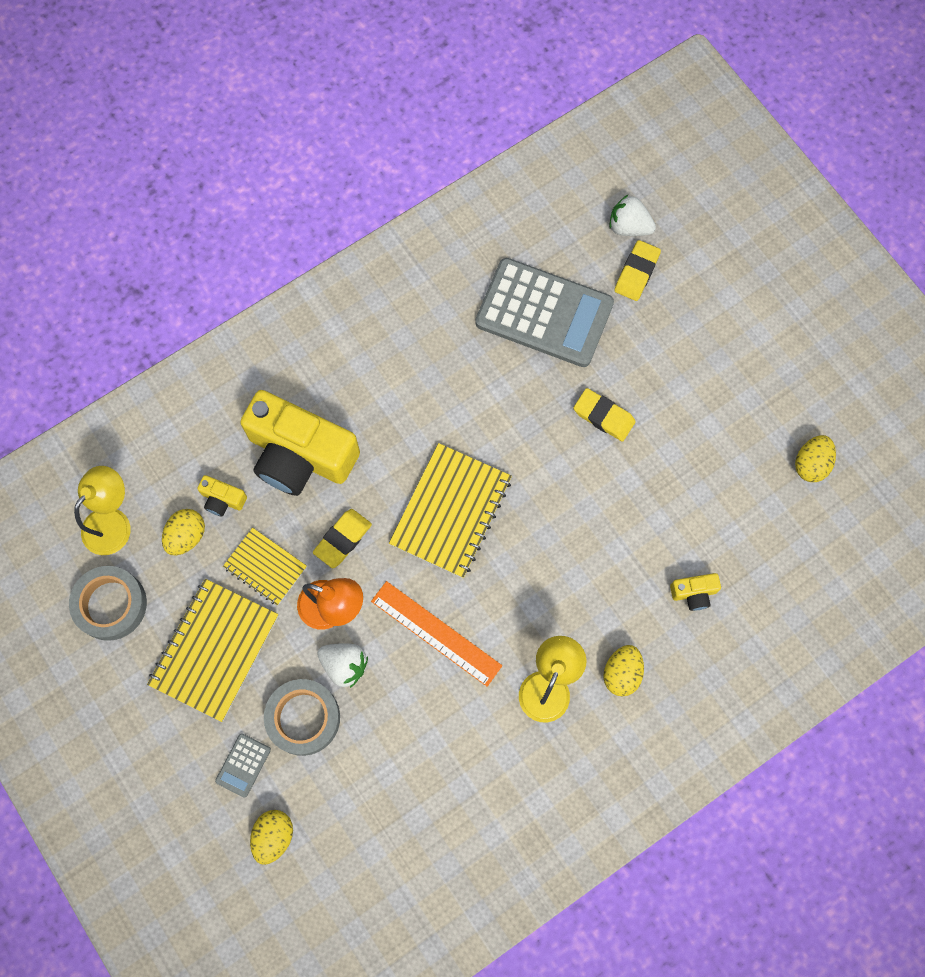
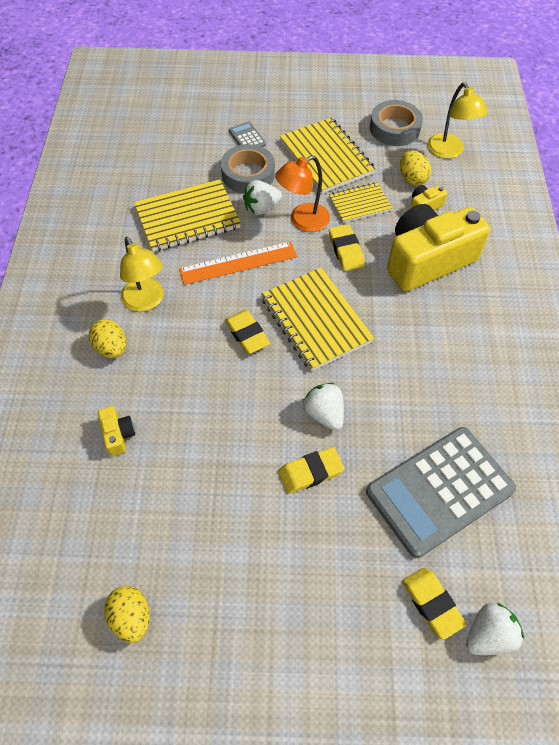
camera: 125 degrees right, 15 degrees down
yellow egg [250,810,293,865] -> none
yellow camera [670,573,721,611] -> yellow camera turned 135 degrees clockwise [98,406,135,456]
none -> yellow notebook [134,179,241,252]
none -> yellow eraser [225,310,270,354]
none -> white strawberry [303,383,344,431]

